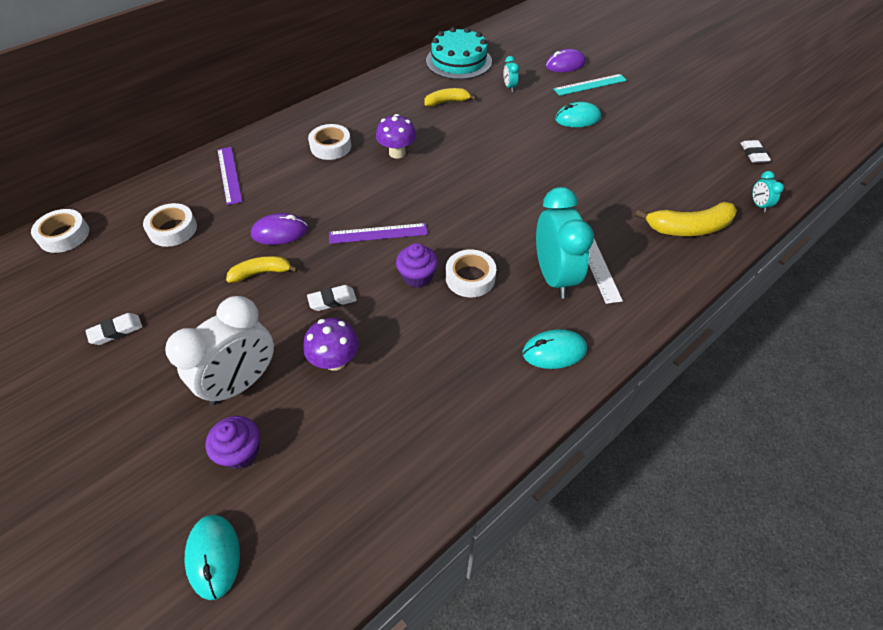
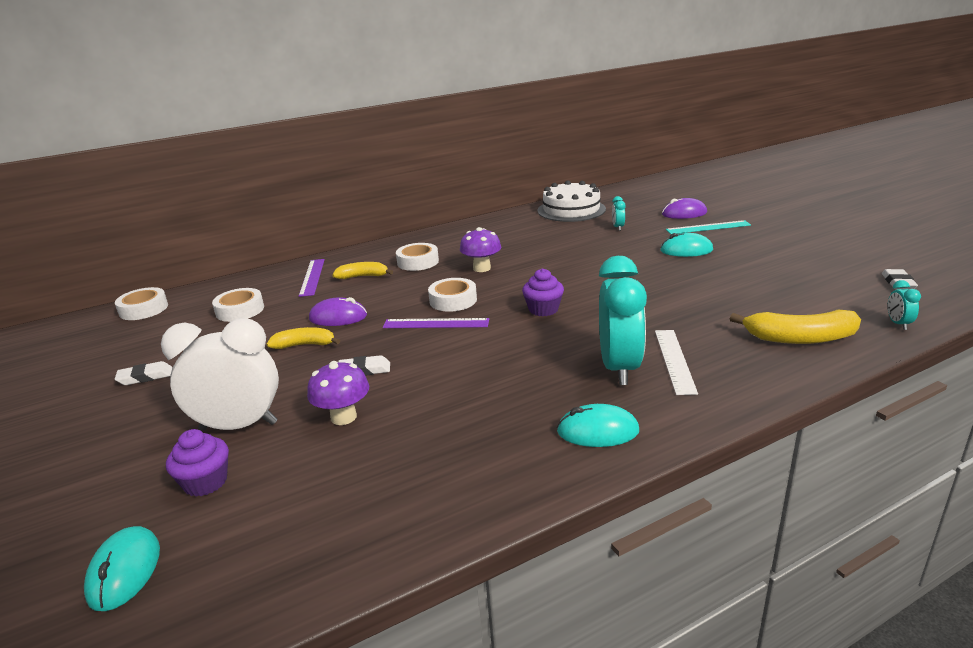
camera: 15 degrees right, 25 degrees down
white clock [165,296,274,405] -> white clock turned 150 degrees counterclockwise [161,318,279,431]
purple cupcake [396,243,438,288] -> purple cupcake moved to [522,268,564,316]
yellow banana [424,88,476,107] -> yellow banana moved to [332,262,393,279]
turquoise cake [426,27,492,80] -> white cake [538,180,606,222]
white tape [446,249,496,297] -> white tape moved to [428,278,477,312]

